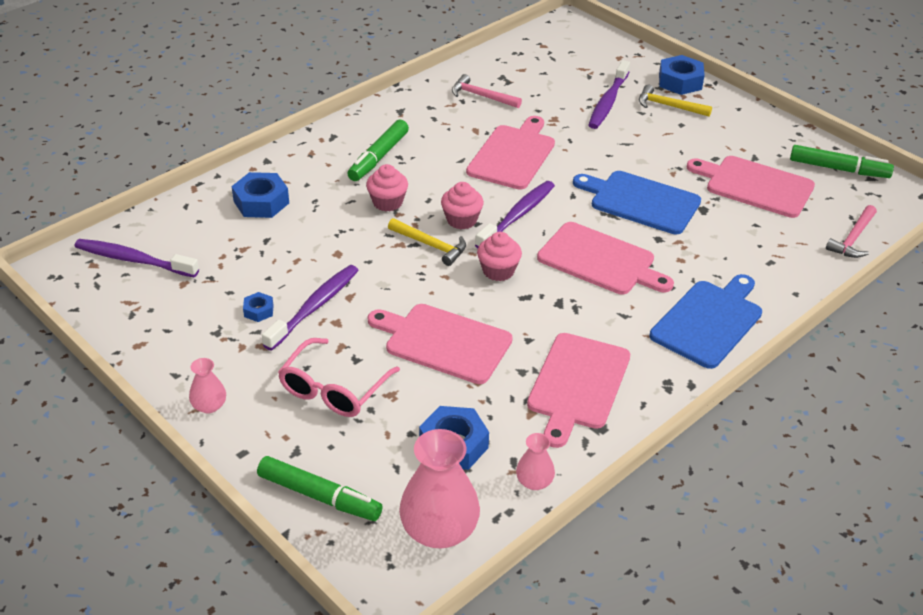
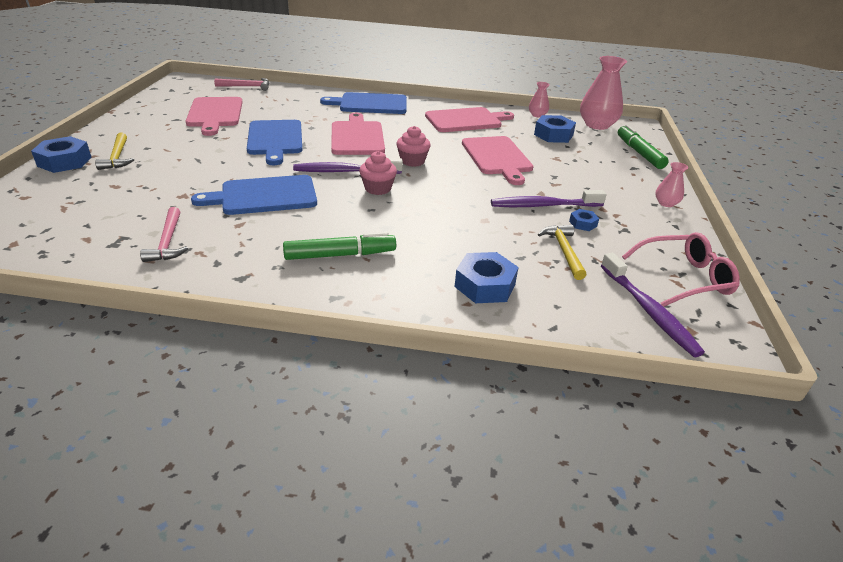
camera: 130 degrees left, 5 degrees down
pink glasses [278,338,400,417] -> pink glasses moved to [622,232,740,307]
pink cupcake [366,164,408,211] -> none
yellow hammer [388,218,466,266] -> yellow hammer moved to [538,225,586,280]
pink cutting board [466,116,555,190] -> blue cutting board [191,175,317,215]
purple toothbrush [589,60,630,129] -> none
green marker [790,145,894,178] -> none

